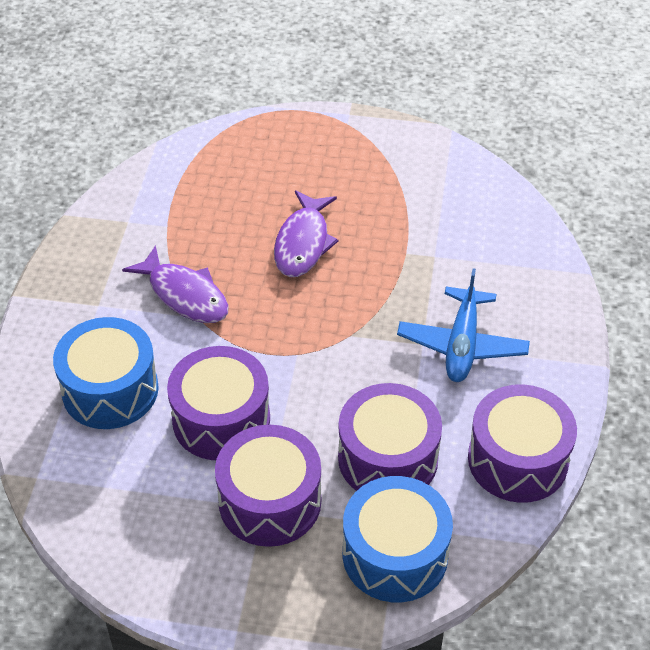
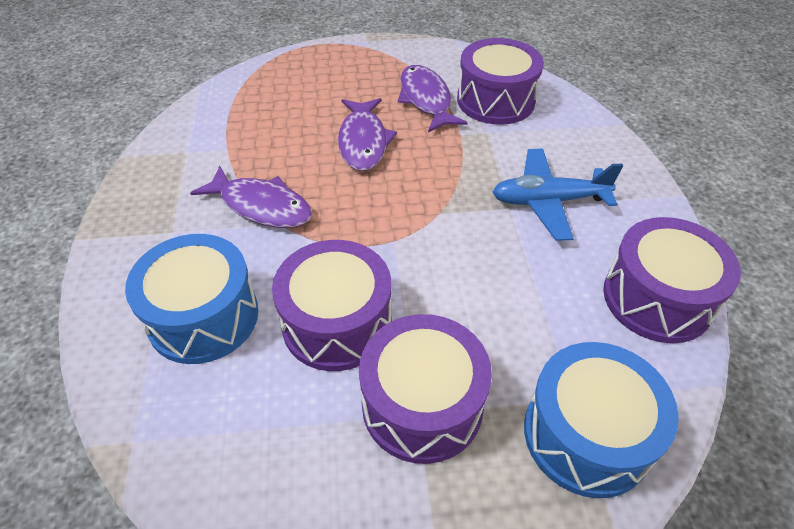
camera: 15 degrees left, 0 degrees up
purple drum [338,383,442,491] -> purple drum moved to [457,38,544,125]
blue plane [397,269,530,382] -> blue plane turned 90 degrees clockwise [492,149,623,241]
none -> purple fish [398,65,468,133]

